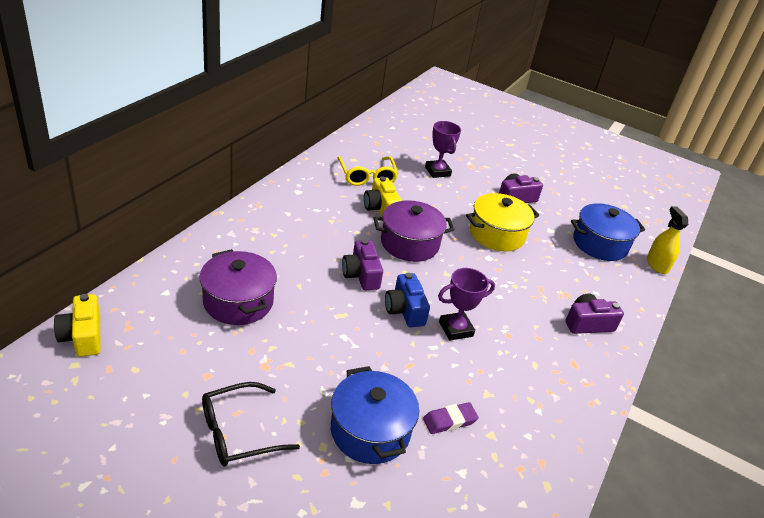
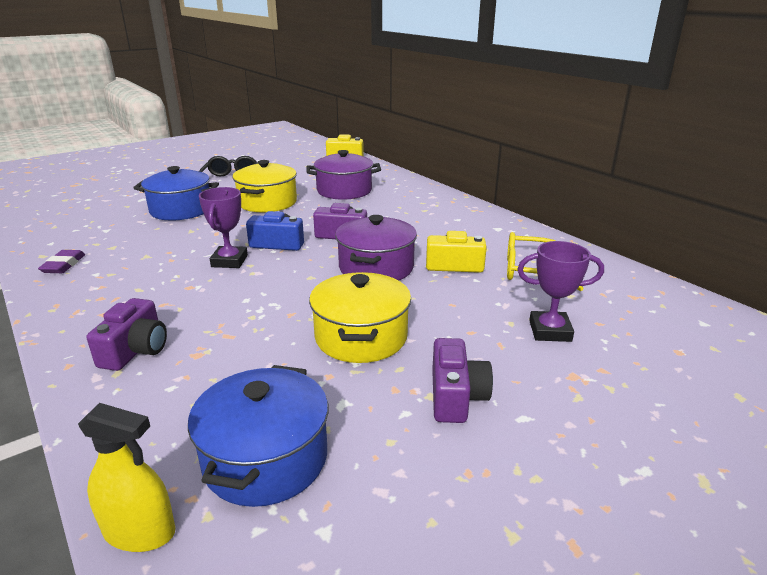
camera: 120 degrees right, 10 degrees down
purple eraser [423,402,479,434] -> purple eraser moved to [38,250,85,273]
none -> yellow pot [233,160,297,212]

